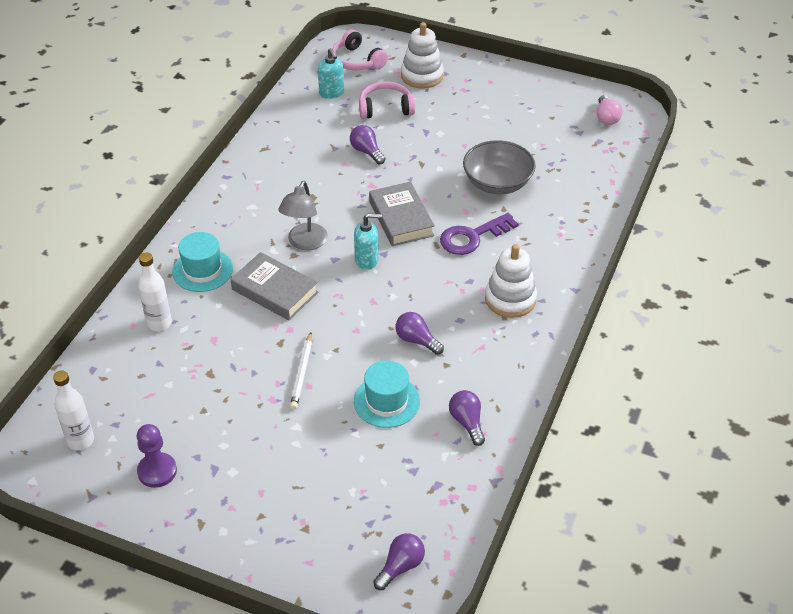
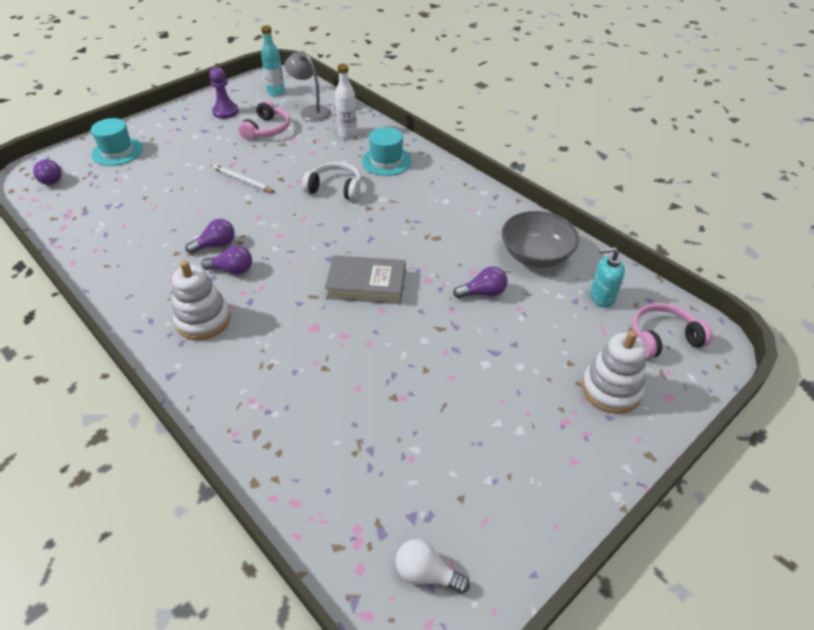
camera: 115 degrees right, 0 degrees up
white bottle [53,370,94,450] -> turquoise bottle [261,25,285,96]
grey book [230,252,318,320] -> white headphones [302,162,361,201]
grey lamp [278,181,328,250] -> grey lamp moved to [284,51,331,122]
turquoise soap dispenser [354,213,382,270] -> none
turquoise hat [354,360,420,428] -> turquoise hat moved to [91,118,143,166]
pink headphones [359,82,415,119] -> pink headphones moved to [238,100,290,140]
purple key [440,213,519,255] -> none
purple light bulb [449,390,485,446] -> purple light bulb moved to [201,245,252,275]
grey bowl [463,140,536,194] -> grey bowl moved to [501,211,579,268]
pink light bulb [597,95,622,125] -> white light bulb [395,539,470,594]

